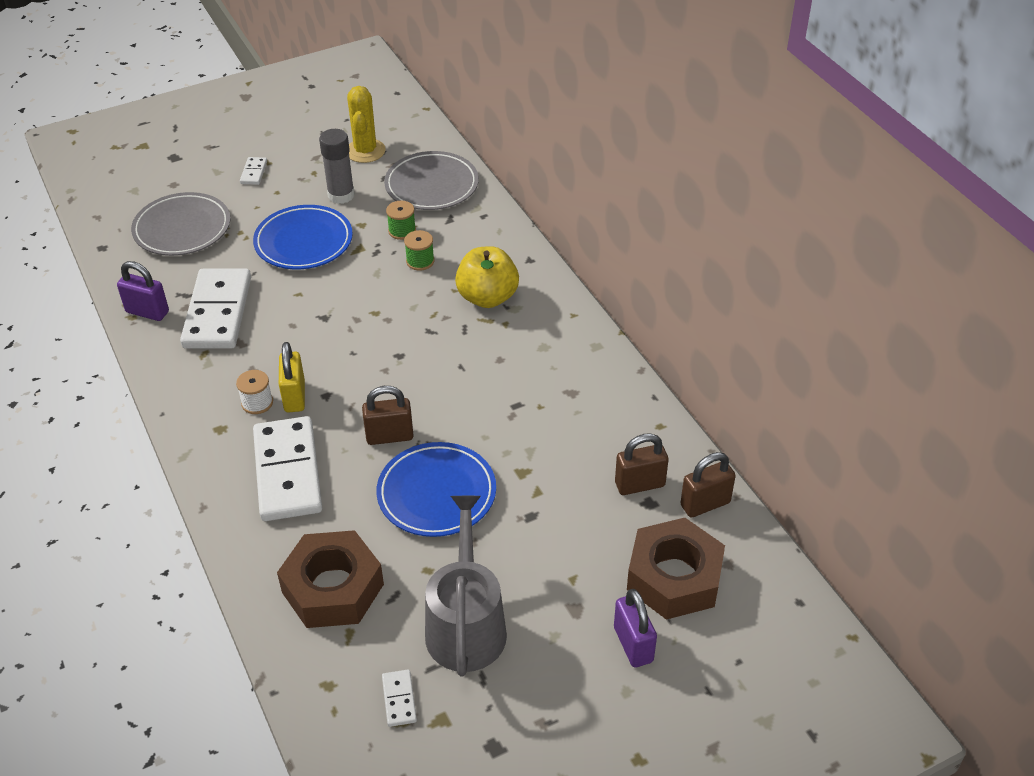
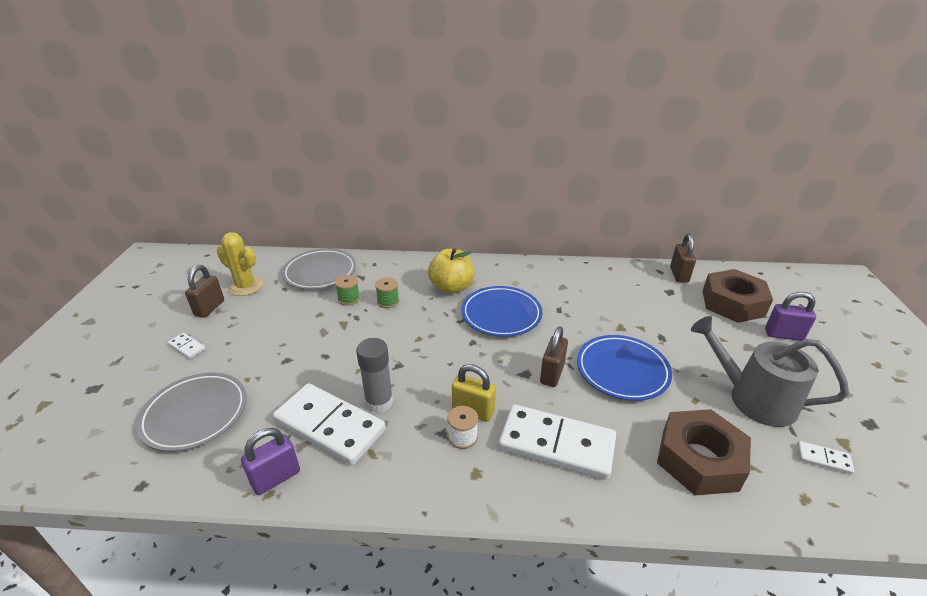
camera: 60 degrees left, 10 degrees down
blue plate [253,205,353,269] -> blue plate moved to [461,286,543,337]
grey glue stick [319,129,355,204] -> grey glue stick moved to [356,338,393,413]
brown padlock [615,433,669,495] -> brown padlock moved to [185,265,224,318]

